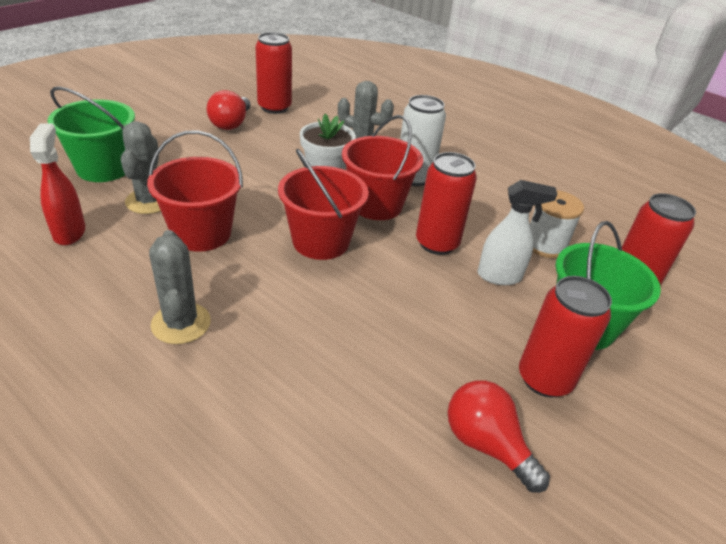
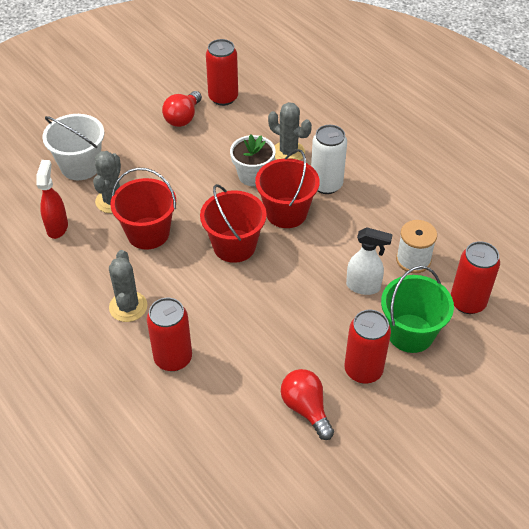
camera: 15 degrees right, 10 degrees up
green bucket [47,86,135,182] -> white bucket [42,114,104,180]
red can [416,152,477,255] -> red can moved to [147,298,192,371]

